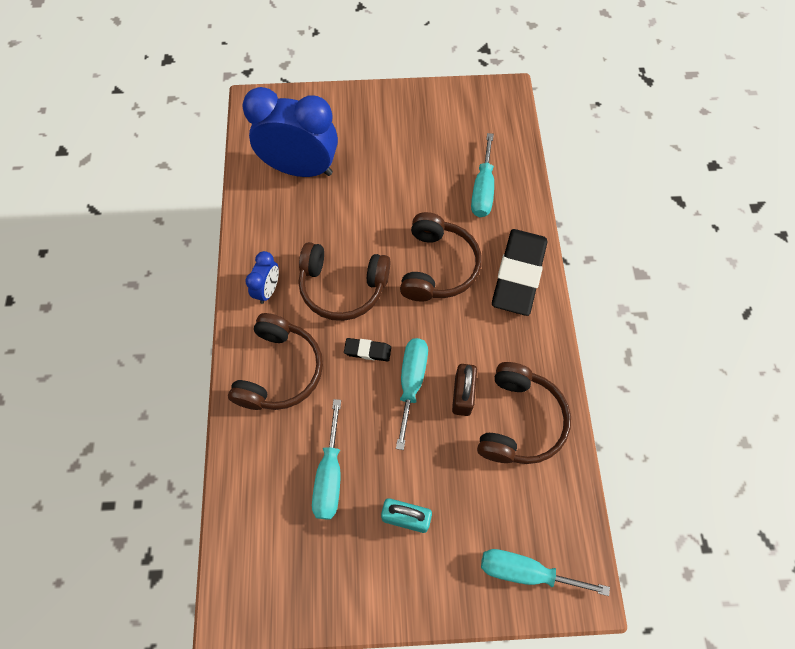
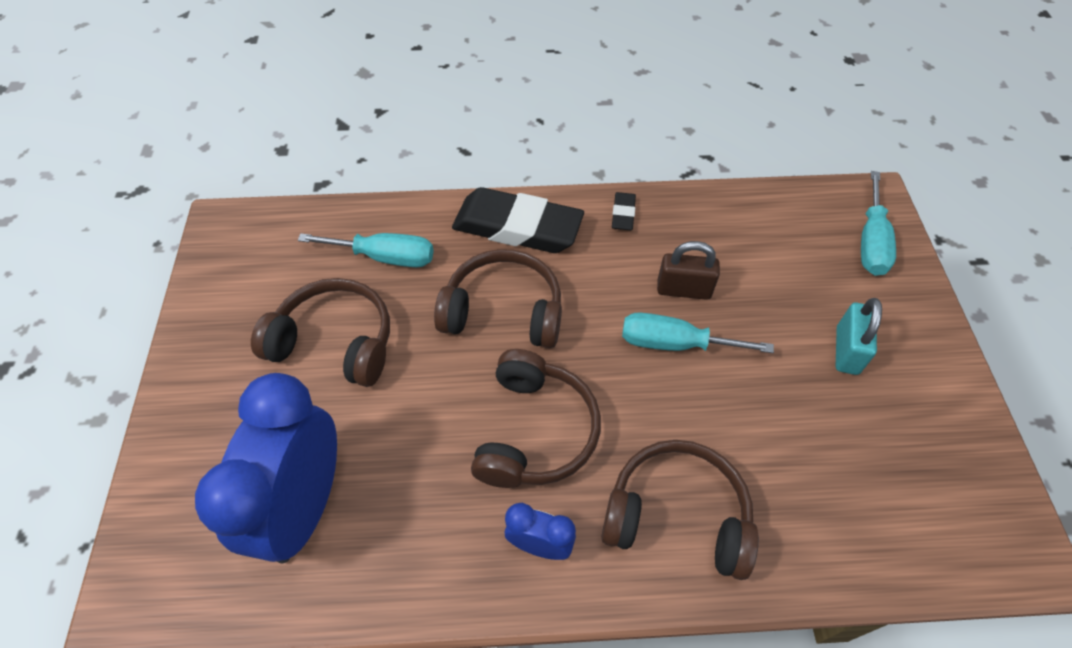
camera: 90 degrees left, 10 degrees down
turquoise screwdriver [312,399,341,519] -> none
black eraser [344,338,391,362] -> black eraser moved to [612,192,636,230]
brown headphones [477,362,571,464] -> brown headphones moved to [251,278,390,387]

